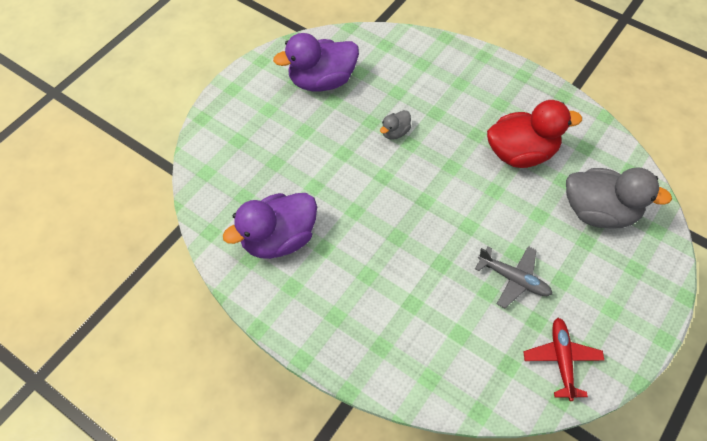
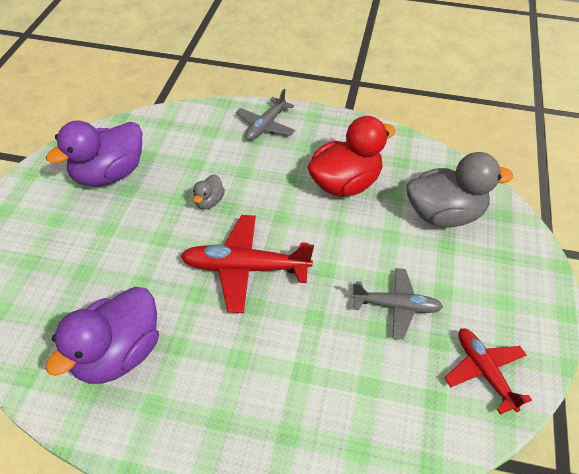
camera: 25 degrees left, 10 degrees down
none -> red plane [180,215,314,313]
none -> grey plane [236,89,295,141]

